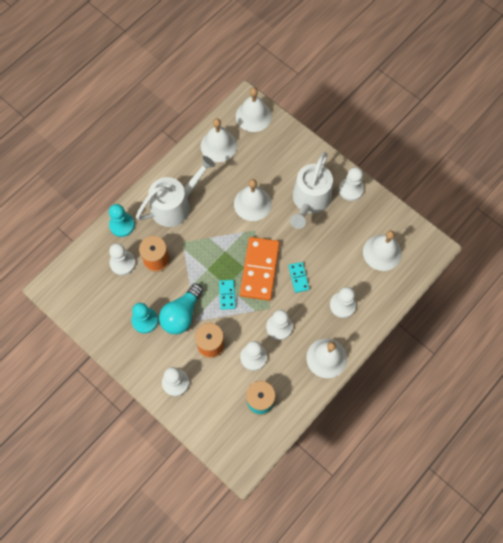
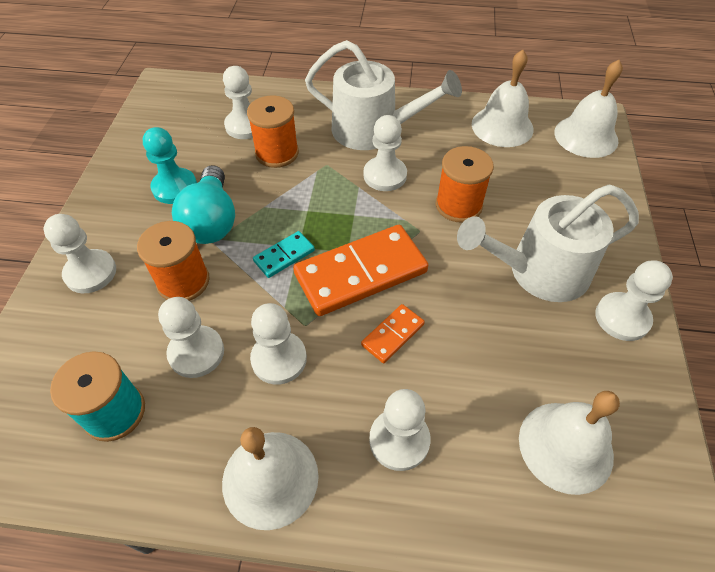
camera: 55 degrees right, 15 degrees down
turquoise pawn [109,204,135,237] -> none
turquoise light bulb [159,284,203,334] -> turquoise light bulb turned 90 degrees counterclockwise [172,165,235,244]
white bell [234,179,272,221] -> orange spool [436,146,494,223]
turquoise domino [289,262,309,293] -> orange domino [361,304,425,363]
none -> white pawn [363,115,407,191]

